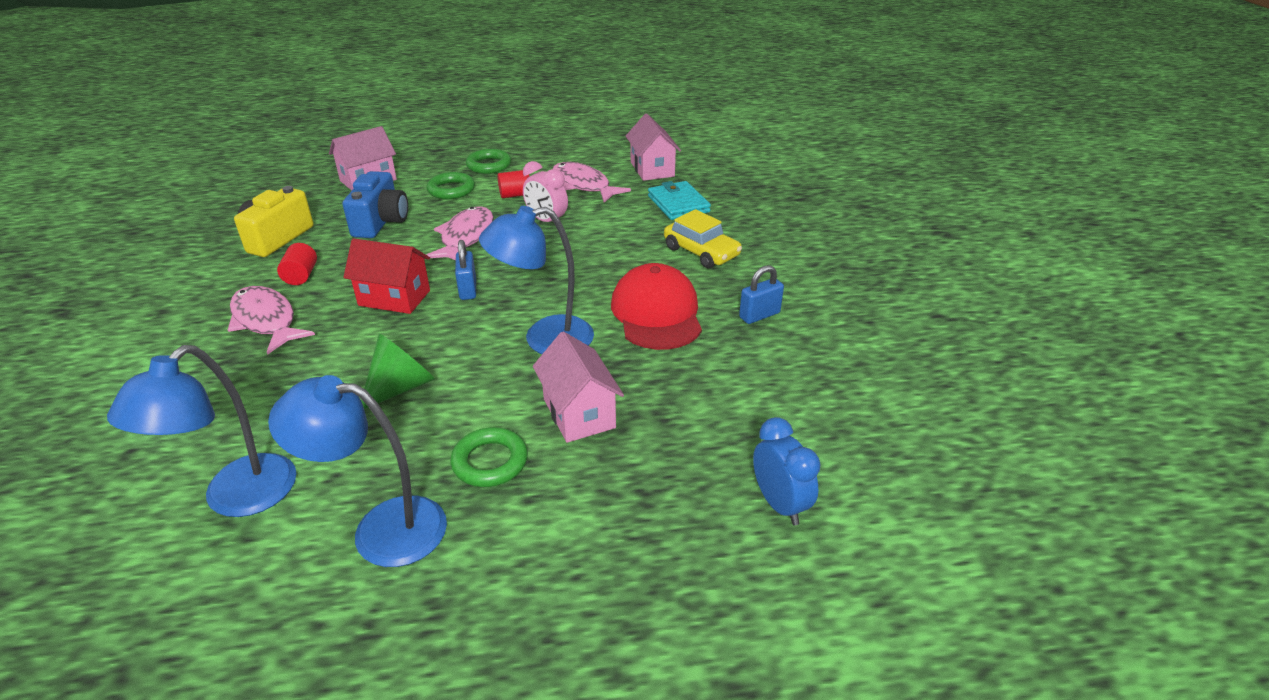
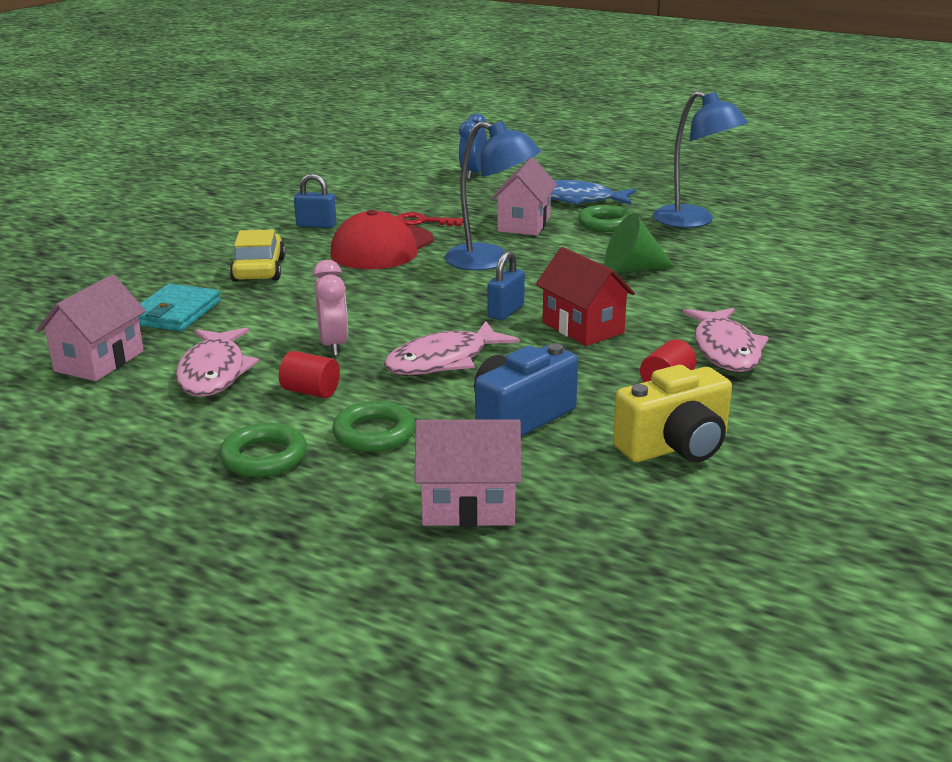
camera: 140 degrees left, 10 degrees down
blue lamp [107,345,297,517] -> none
none -> red key [396,212,464,226]
none -> blue fish [551,180,636,205]

